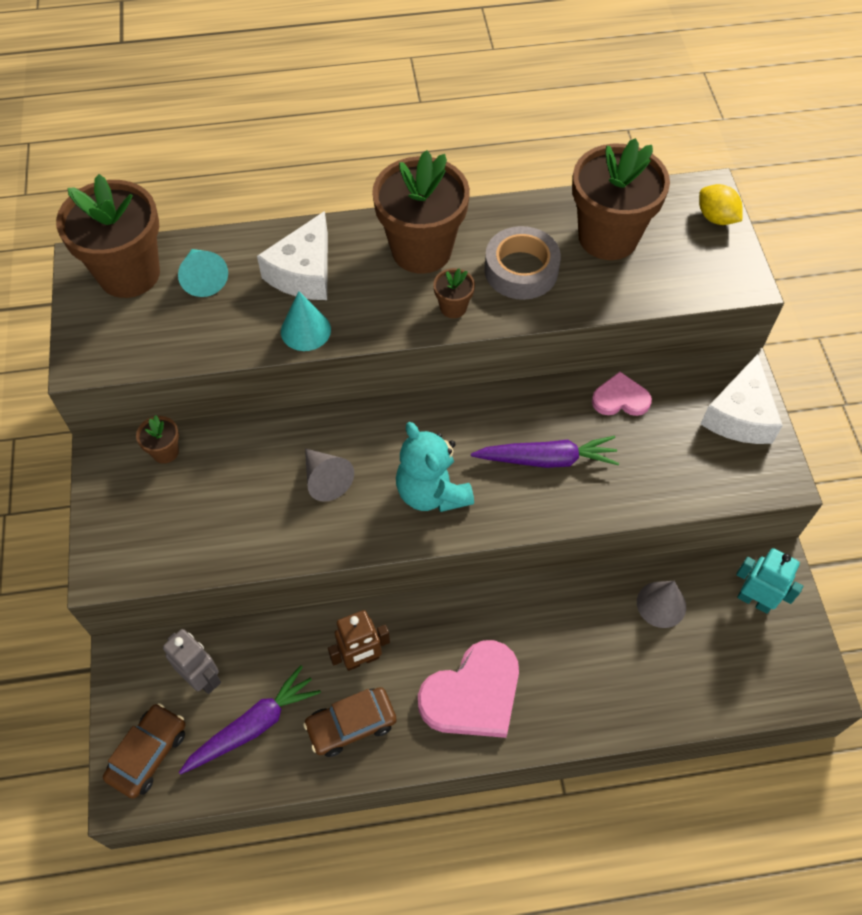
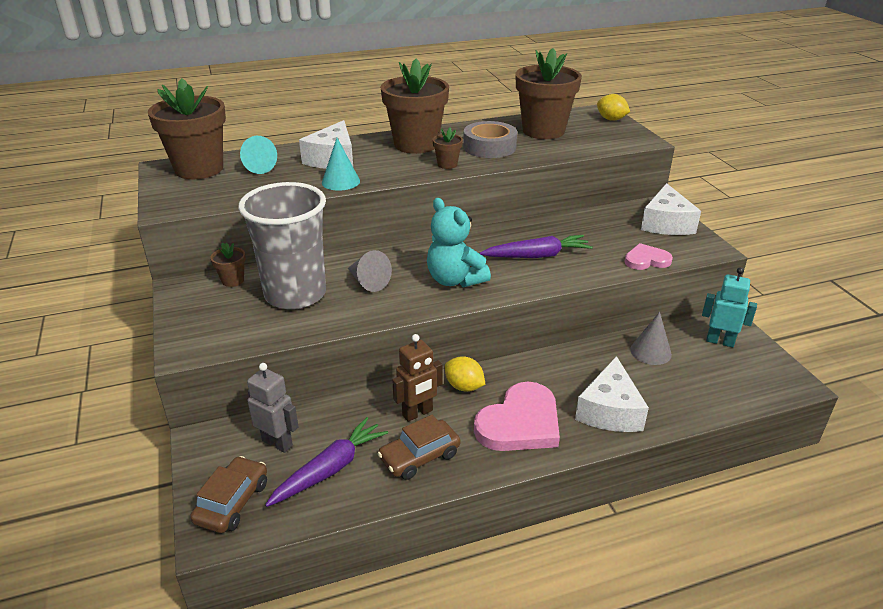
camera: 10 degrees left, 25 degrees down
pink heart [592,372,652,416] -> pink heart moved to [624,243,673,270]
none -> grey cup [238,182,326,310]
none -> yellow lemon [445,356,485,392]
none -> white cheese [575,356,649,432]

